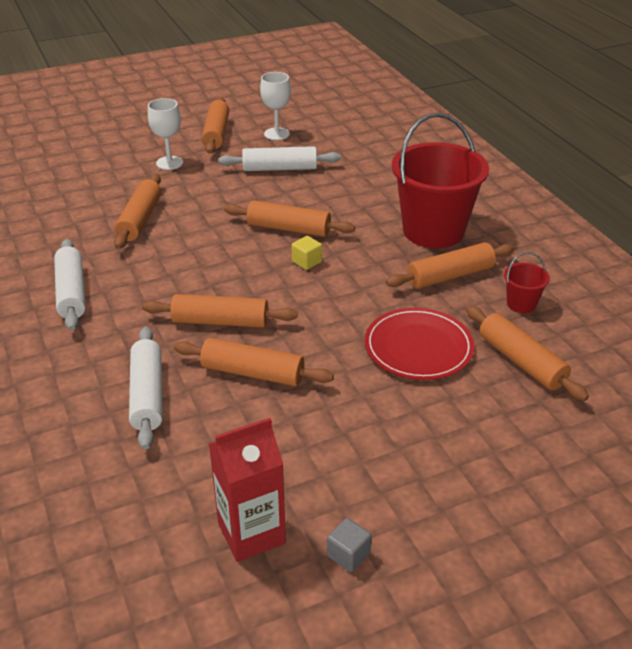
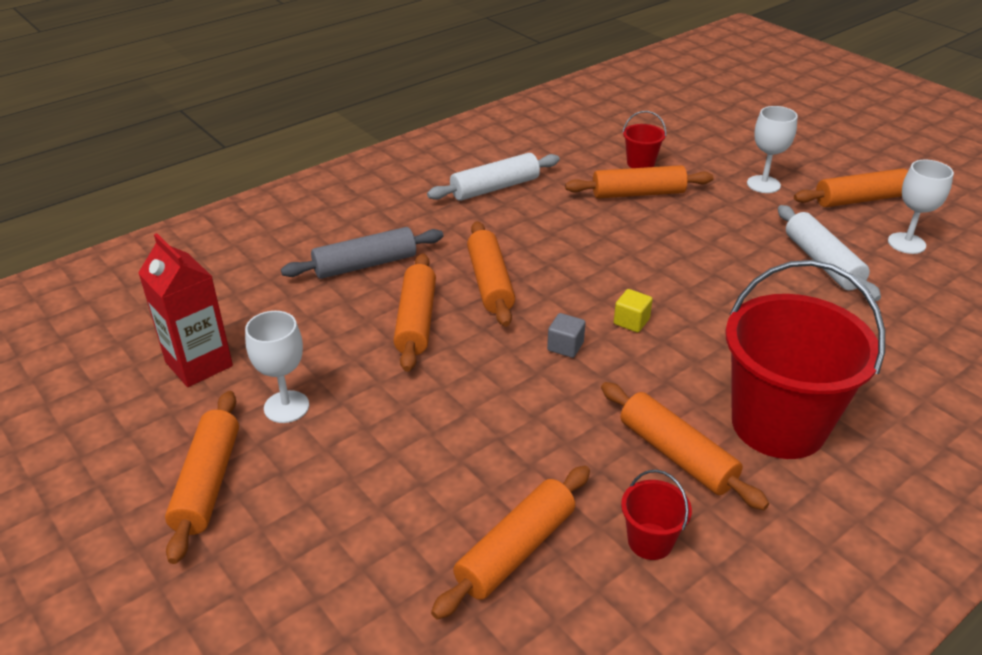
camera: 75 degrees right, 0 degrees up
white rolling pin [129,327,163,449] -> grey rolling pin [281,227,443,279]
orange rolling pin [224,200,355,237] -> orange rolling pin moved to [165,391,239,564]
grey cube [327,518,372,572] -> grey cube moved to [547,313,586,358]
red plate [365,308,474,380] -> none
none -> white goblet [245,311,309,423]
none -> red bucket [622,111,666,168]

